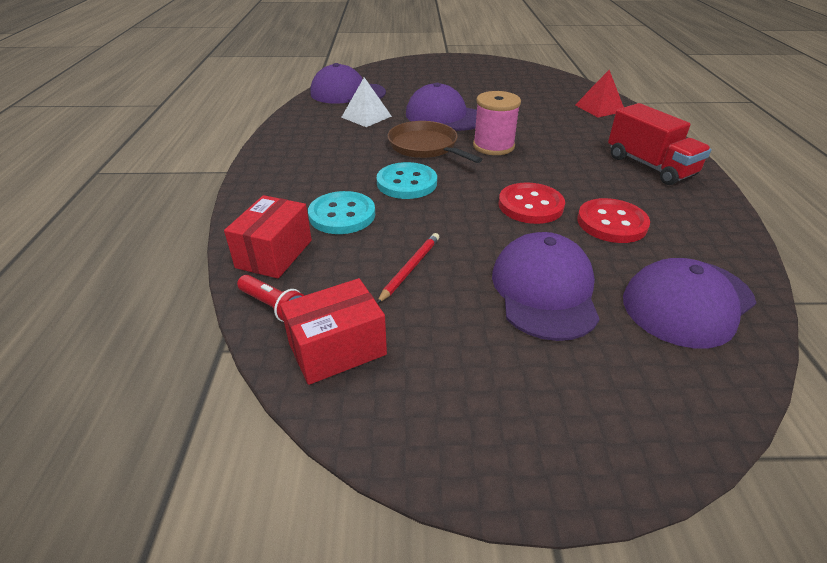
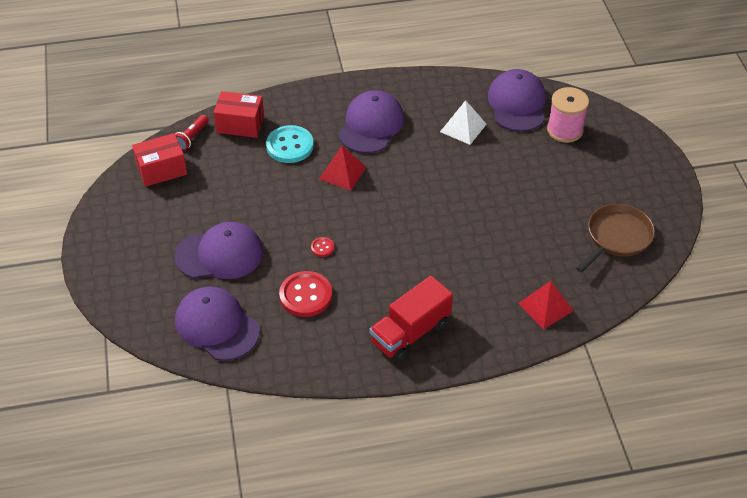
camera: 80 degrees right, 10 degrees up
red box [280,278,387,385] -> red box turned 75 degrees counterclockwise [132,133,187,187]
turquoise button [377,162,437,199] -> red pyramid [319,146,366,191]
red pencil [377,233,439,304] -> none
brown pan [387,121,482,163] -> brown pan moved to [576,204,655,273]
purple cap [406,83,477,131] -> purple cap moved to [338,90,404,153]
pink spool [473,91,521,155] -> pink spool moved to [547,87,589,143]
red button [498,183,565,224] -> red button [311,237,334,257], size x0.46

